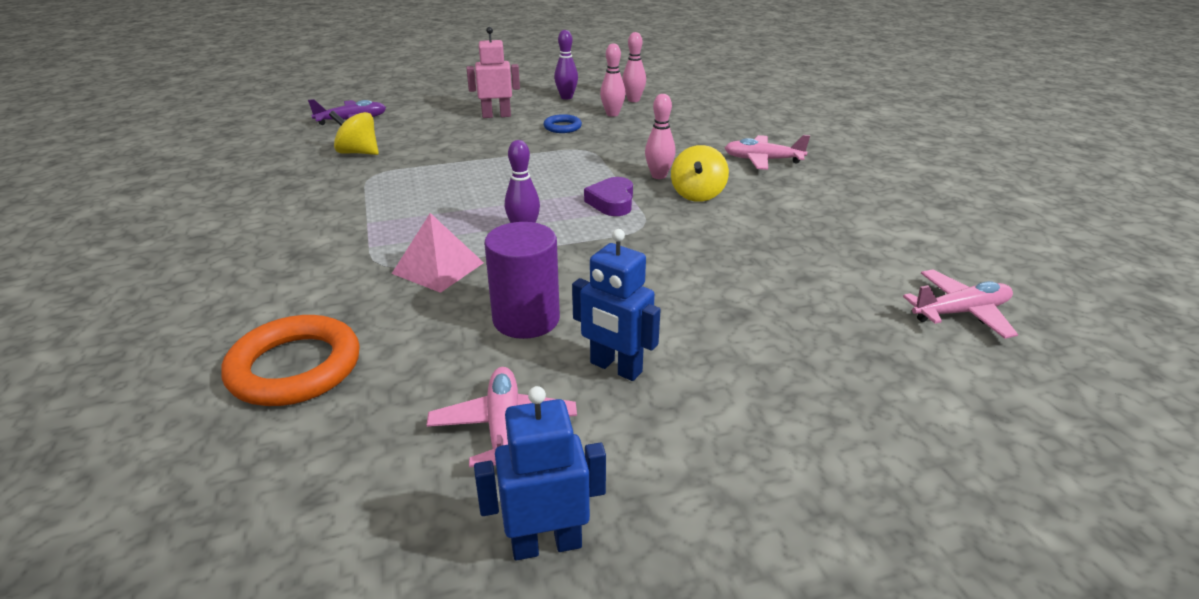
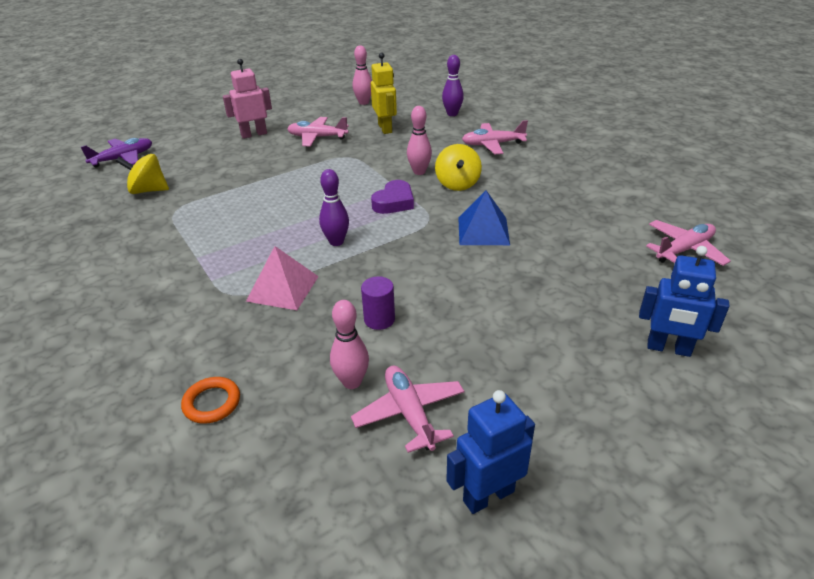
camera: 15 degrees left, 5 degrees up
orange ring [221,315,360,406] -> orange ring [181,377,240,424], size x0.52
purple cylinder [484,222,560,339] -> purple cylinder [361,276,395,330], size x0.57
blue ring [544,114,582,133] -> pink plane [287,117,349,147]
purple bowling pin [554,30,578,99] -> purple bowling pin moved to [442,55,464,116]
blue robot [572,229,661,381] -> blue robot moved to [639,246,730,357]
purple heart [584,177,633,216] -> purple heart turned 135 degrees counterclockwise [371,180,414,214]
pink bowling pin [600,43,625,117] -> pink bowling pin moved to [330,300,369,389]
none -> yellow robot [371,53,397,134]
none -> blue pyramid [458,190,510,245]

